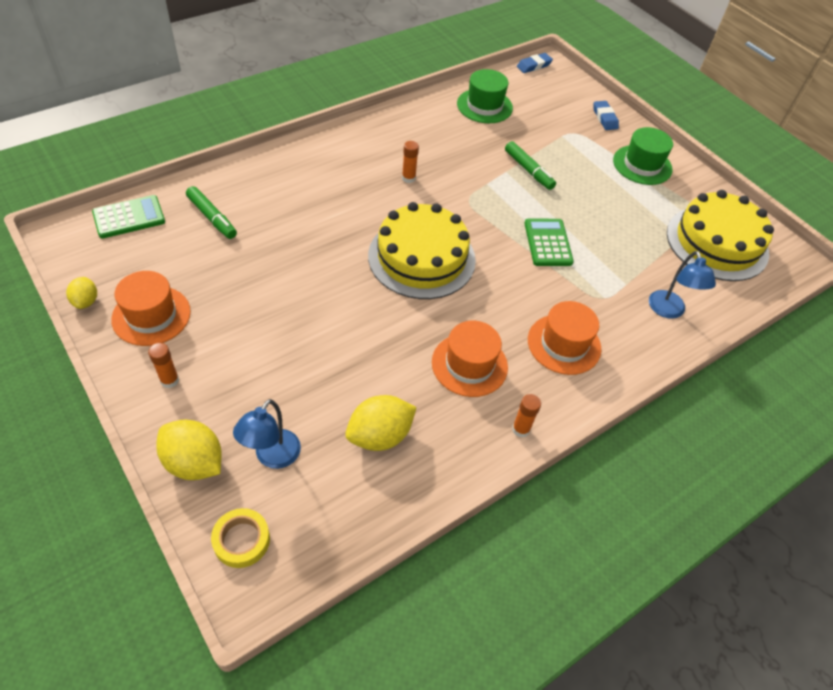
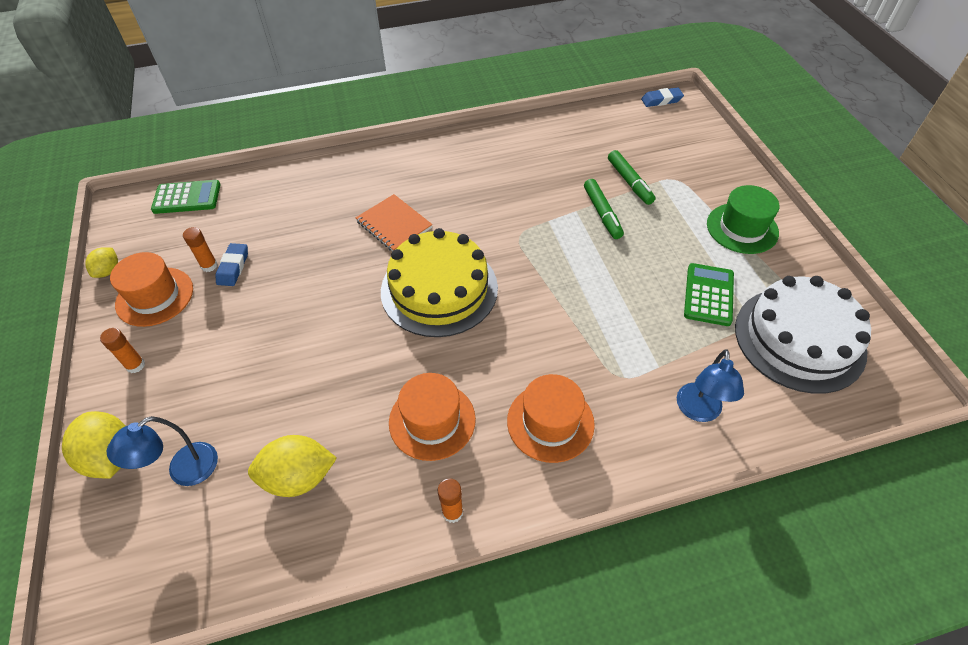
camera: 25 degrees right, 0 degrees up
green marker [186,186,237,239] -> green marker moved to [608,150,656,205]
yellow tape [211,508,270,568] -> none
orange glue stick [402,141,419,183] -> orange glue stick moved to [183,227,218,272]
green hat [457,69,513,123] -> none
green calculator [524,219,574,266] -> green calculator moved to [684,263,734,326]
blue eraser [594,101,619,130] -> blue eraser moved to [215,243,248,286]
yellow cake [667,190,774,281] -> white cake [735,276,871,394]
none -> orange notebook [356,194,433,251]

